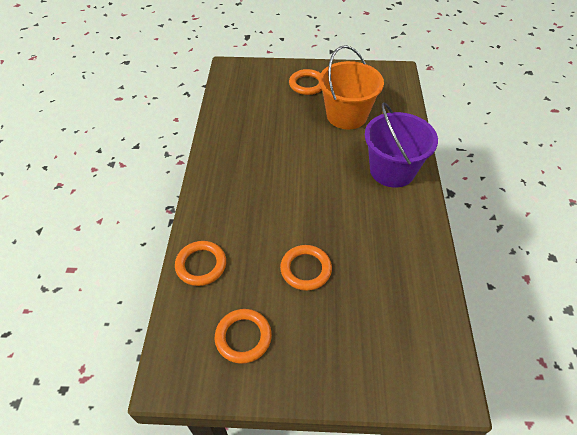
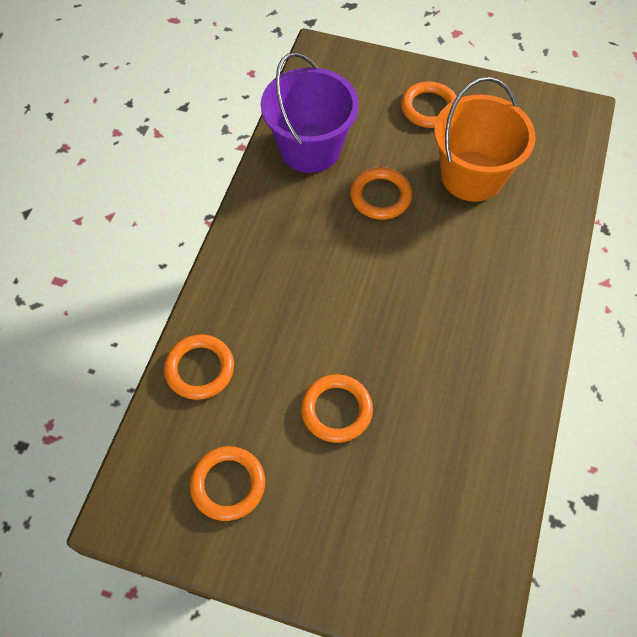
camera: 15 degrees right, 10 degrees up
purple bucket [365,102,438,188] -> purple bucket moved to [261,52,359,173]
none -> orange ring [350,167,412,220]

